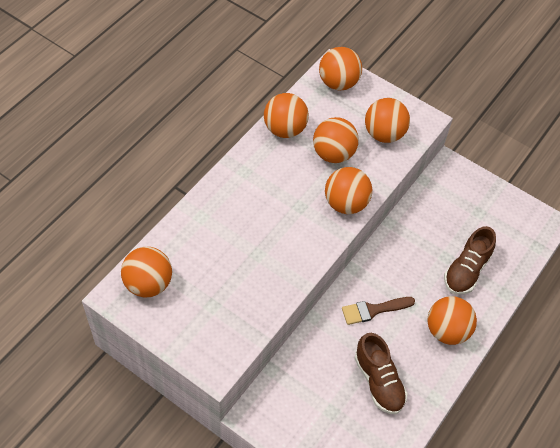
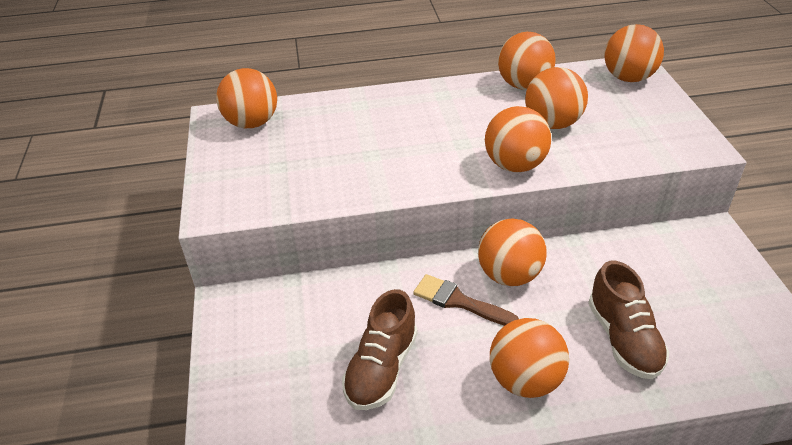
camera: 50 degrees right, 15 degrees down
orange ball [365,98,410,143] -> orange ball moved to [478,218,547,286]
brown shoe [444,226,496,295] -> brown shoe turned 90 degrees counterclockwise [588,261,669,379]

